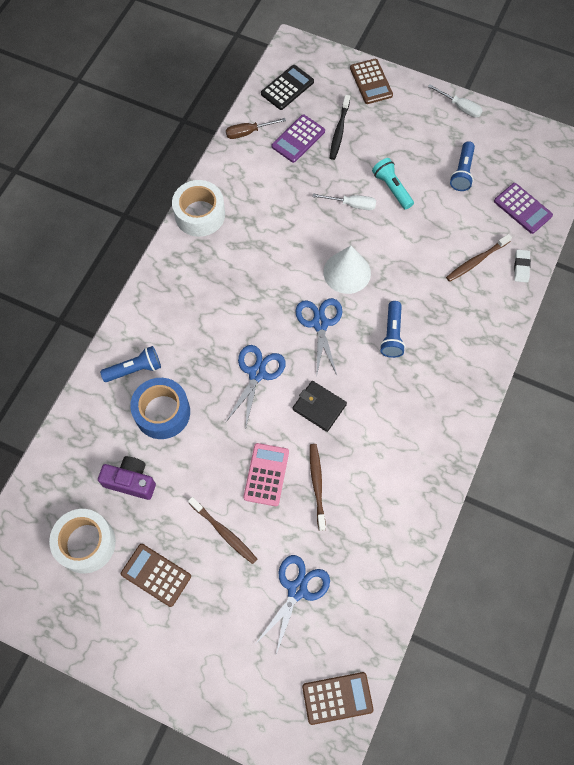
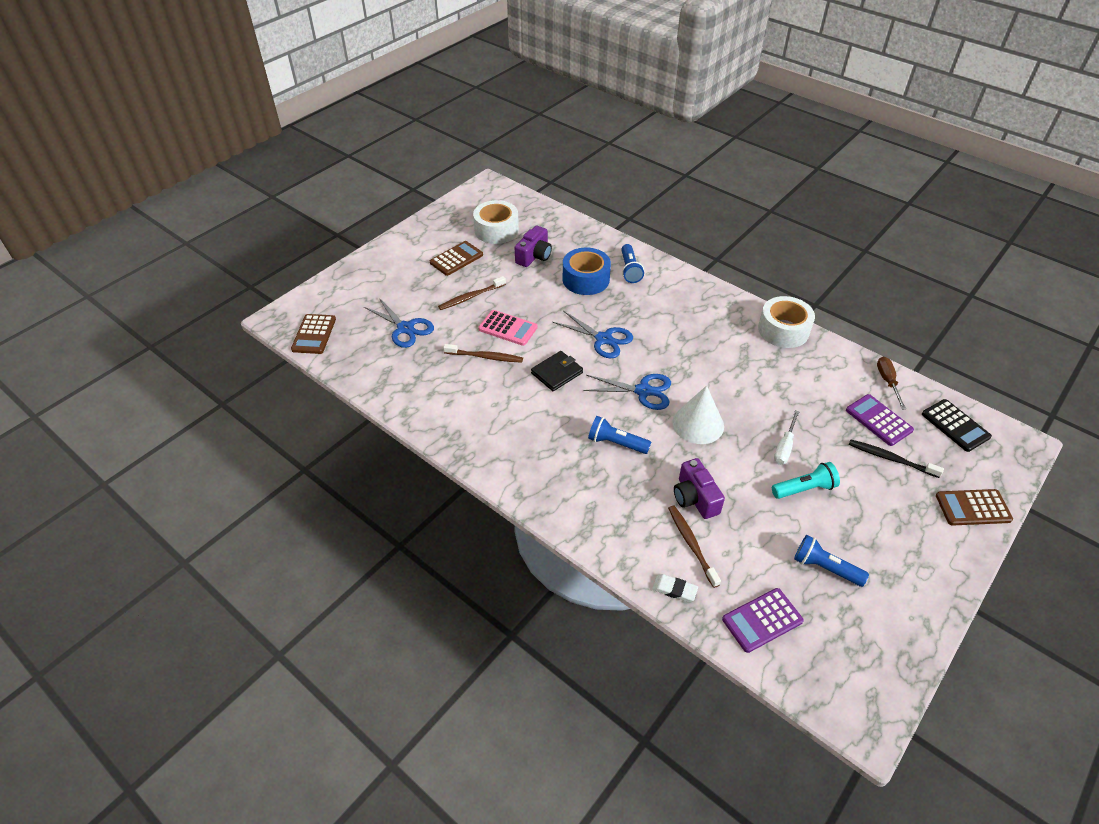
camera: 105 degrees right, 20 degrees down
white screwdriver [428,84,483,118] -> none
none -> purple camera [674,458,725,519]

